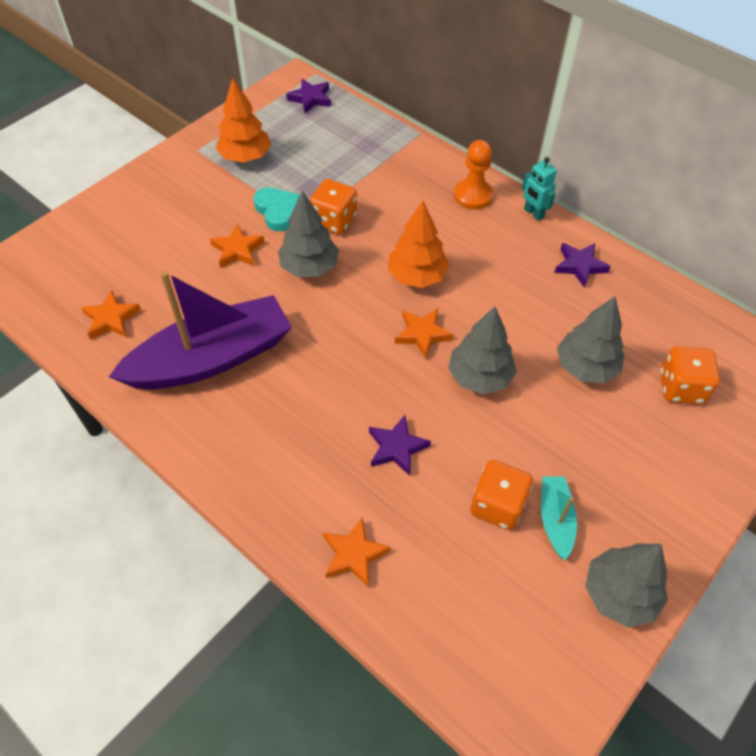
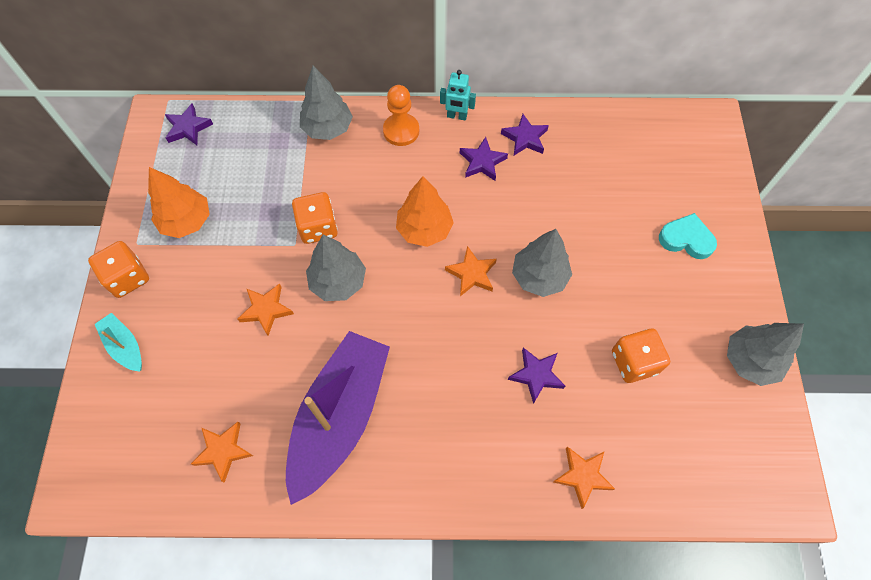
camera: 40 degrees left, 10 degrees up
turquoise heart [253,187,300,231] -> turquoise heart moved to [659,213,717,259]
turquoise boat [541,476,577,560] -> turquoise boat moved to [95,313,142,372]
grey tree [557,296,625,384] -> grey tree moved to [300,66,353,140]
orange dice [660,346,720,404] -> orange dice moved to [88,241,149,298]
none -> purple star [460,137,508,181]

